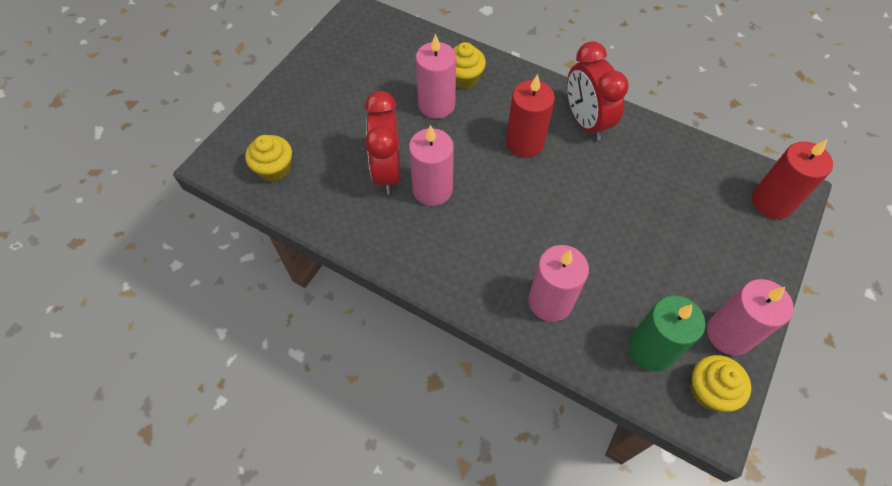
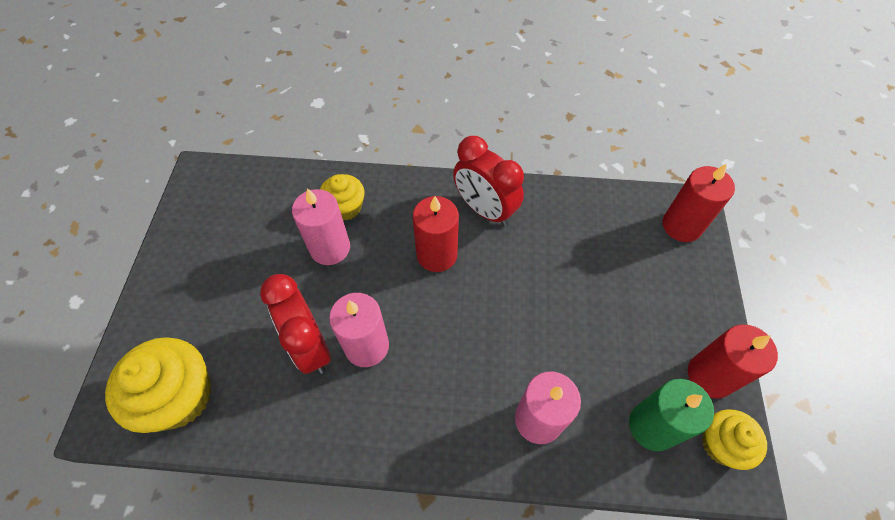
camera: 25 degrees left, 0 degrees up
yellow cupcake [245,135,292,182] -> yellow cupcake [105,337,211,433], size x1.66
pink candle [707,279,794,356] -> red candle [688,325,778,399]

